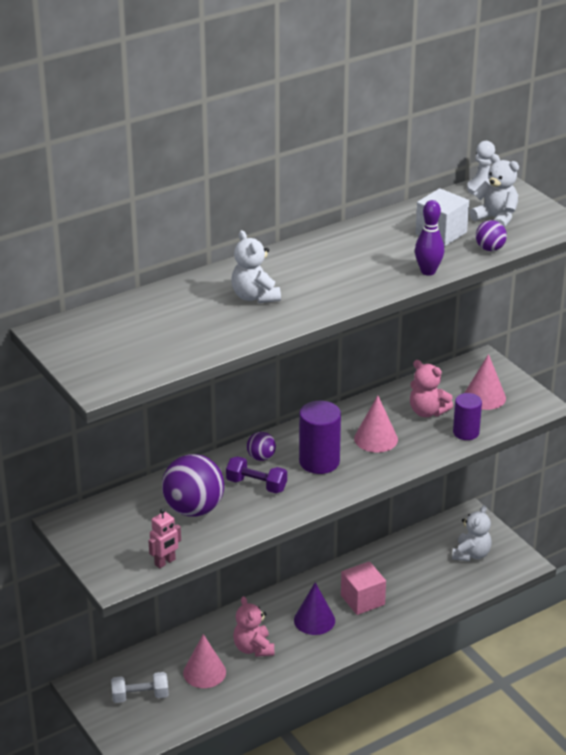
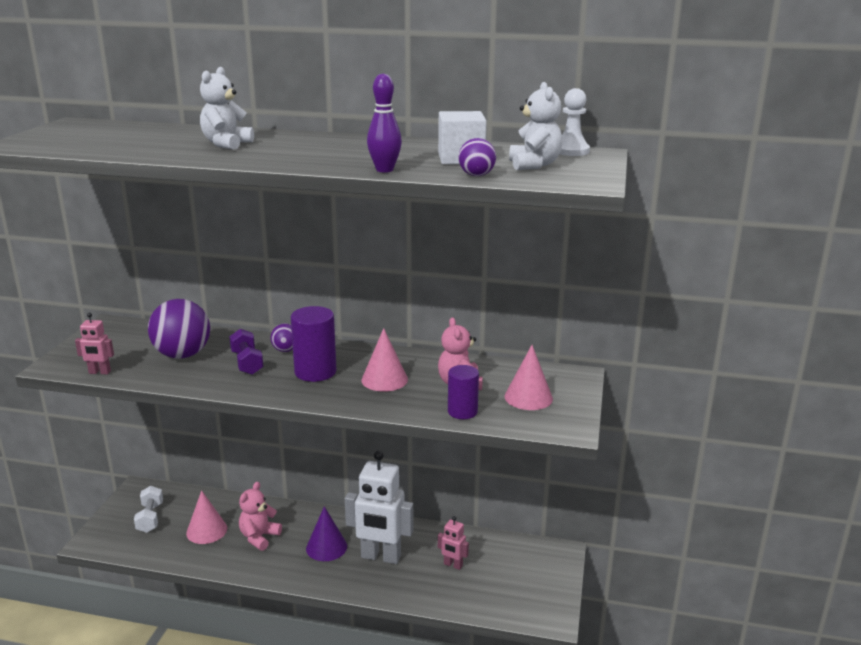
camera: 45 degrees right, 10 degrees down
white dumbbell [111,672,169,703] -> white dumbbell turned 45 degrees clockwise [134,486,163,533]
pink cube [341,561,386,615] -> white robot [345,451,413,564]
white teddy bear [452,505,492,561] -> none
none -> pink robot [438,516,469,570]

